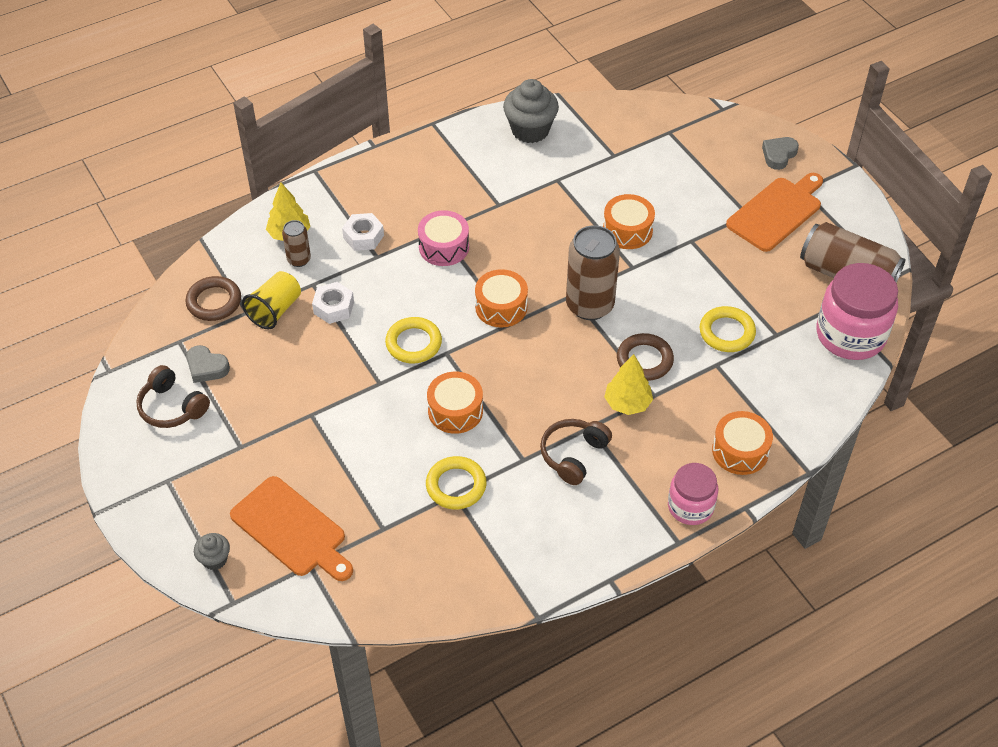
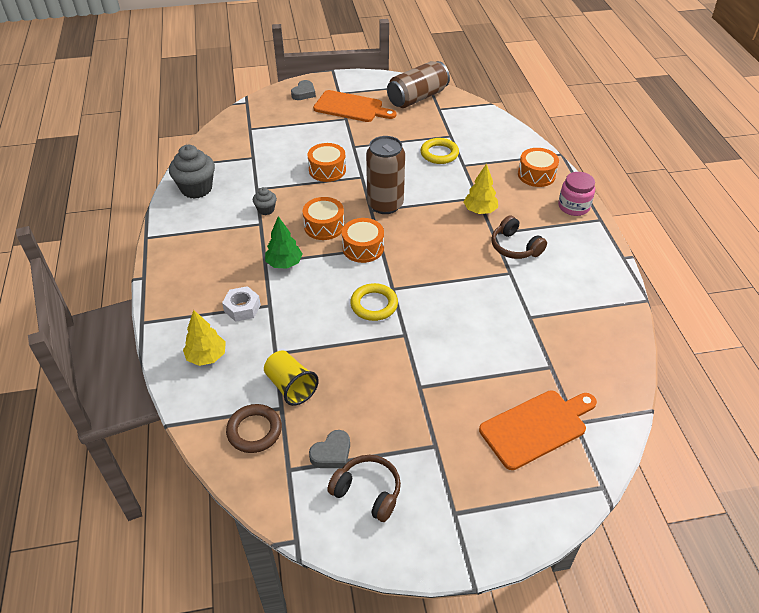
camera: 70 degrees left, 5 degrees down
brown headphones [136,365,210,428] -> brown headphones turned 120 degrees counterclockwise [327,455,401,522]
grey cupcake [194,533,230,570] -> grey cupcake moved to [253,187,277,215]
brown can [282,220,311,267] -> none
white nut [312,282,354,324] -> none
pink drum [418,210,469,266] -> green tree [265,216,303,269]
yellow ring [426,456,487,509] -> none
orange drum [427,372,483,434] -> orange drum moved to [303,197,344,240]
brown ring [617,333,674,381] -> none
orange cutting board [726,173,823,252] -> orange cutting board turned 135 degrees clockwise [313,90,396,122]
grey heart [762,137,799,170] -> grey heart turned 120 degrees counterclockwise [291,80,316,100]
pink jar [817,263,898,360] -> none

